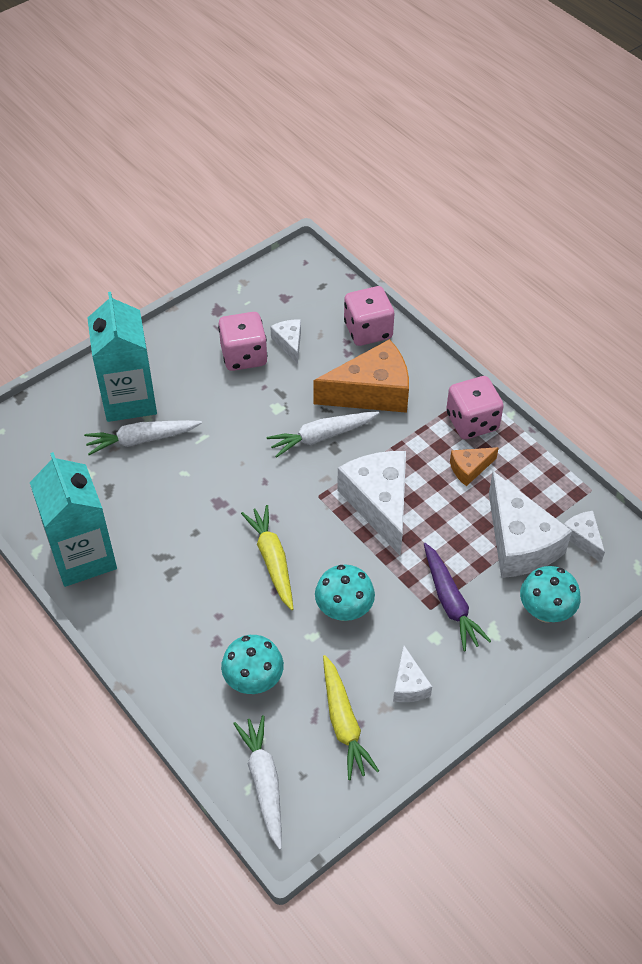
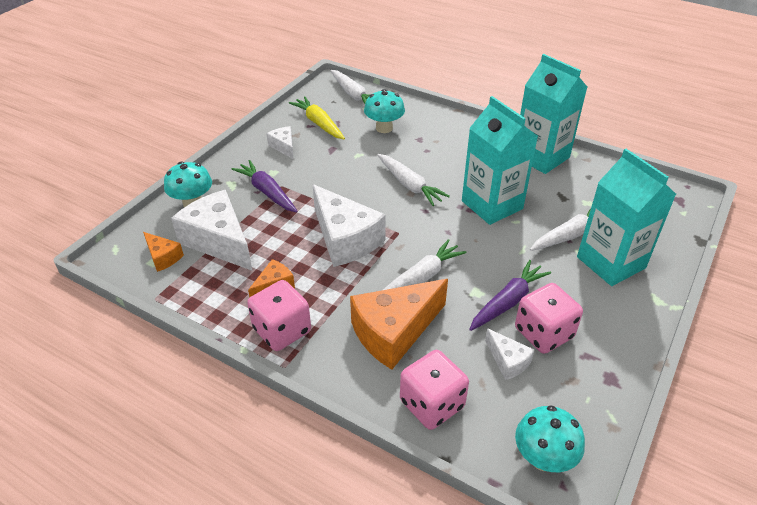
camera: 160 degrees right, 10 degrees down
yellow carrot [241,505,294,610] -> white carrot [377,154,450,206]
turquoise mushroom [315,565,375,621] -> turquoise mushroom moved to [515,405,585,472]
white cheese [564,511,605,562] -> orange cheese [143,232,184,272]
none -> turquoise carton [462,96,538,225]
none -> purple carrot [469,260,551,331]

